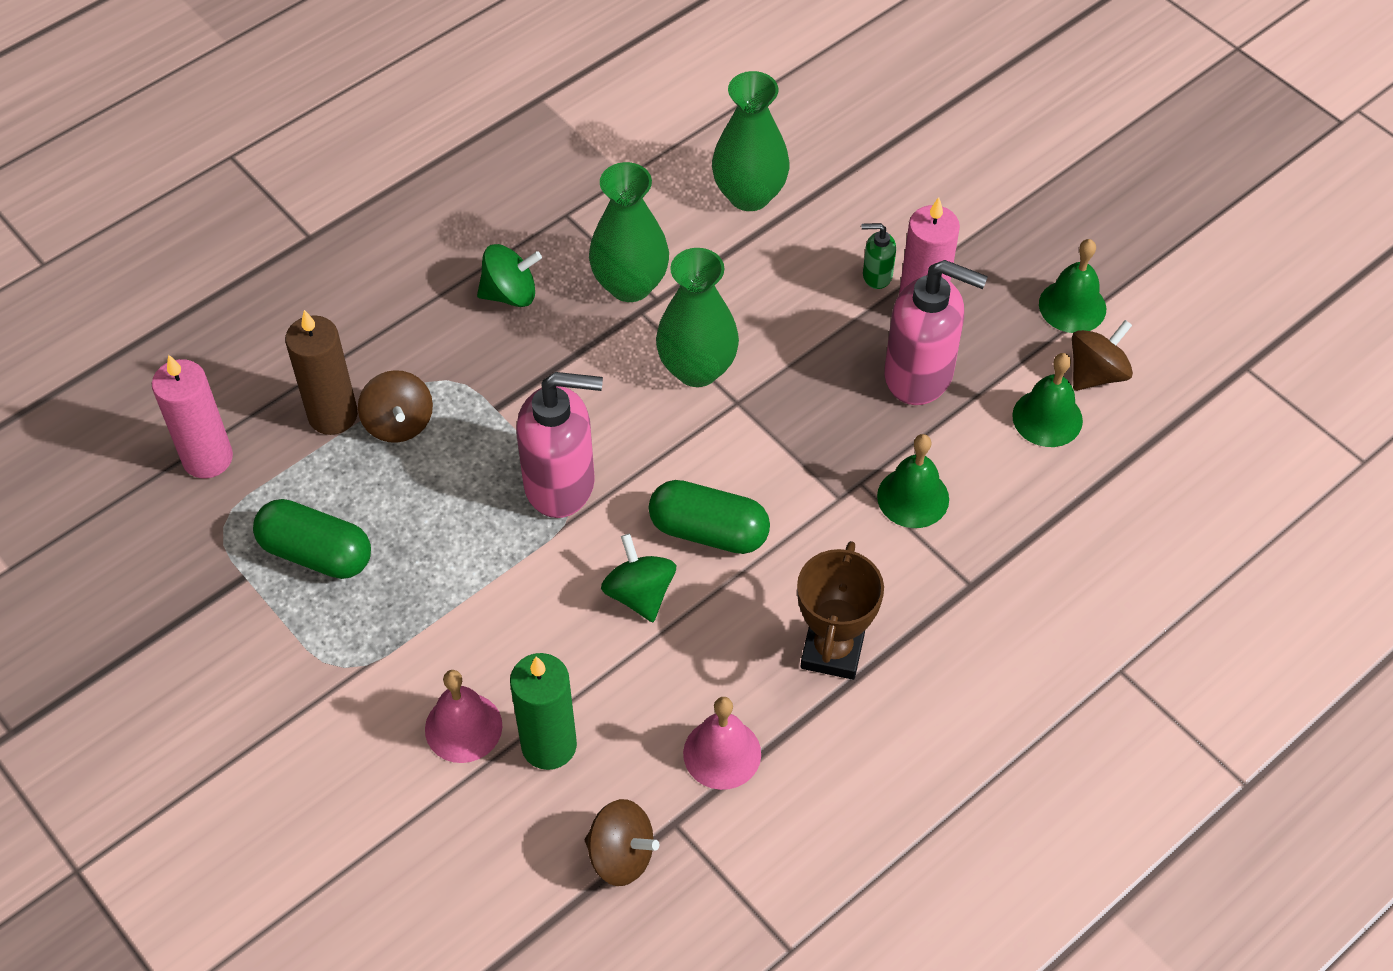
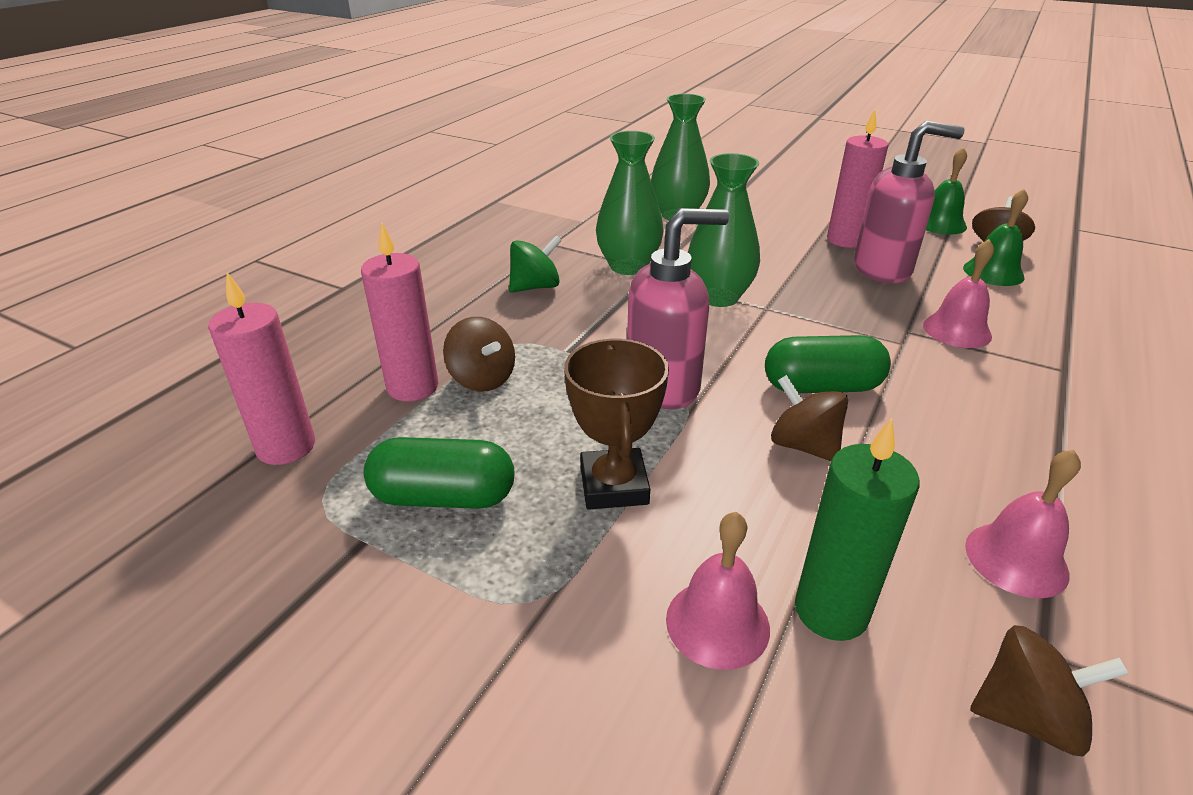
camera: 20 degrees left, 20 degrees down
brown candle [285,310,358,435] -> pink candle [361,223,438,401]
green spinning top [601,534,676,622] -> brown spinning top [771,375,848,461]
brown trophy [797,541,884,680] -> brown trophy moved to [564,339,669,510]
green soap dispenser [862,223,896,289] -> none
green bell [877,434,949,528] -> pink bell [923,239,994,348]

